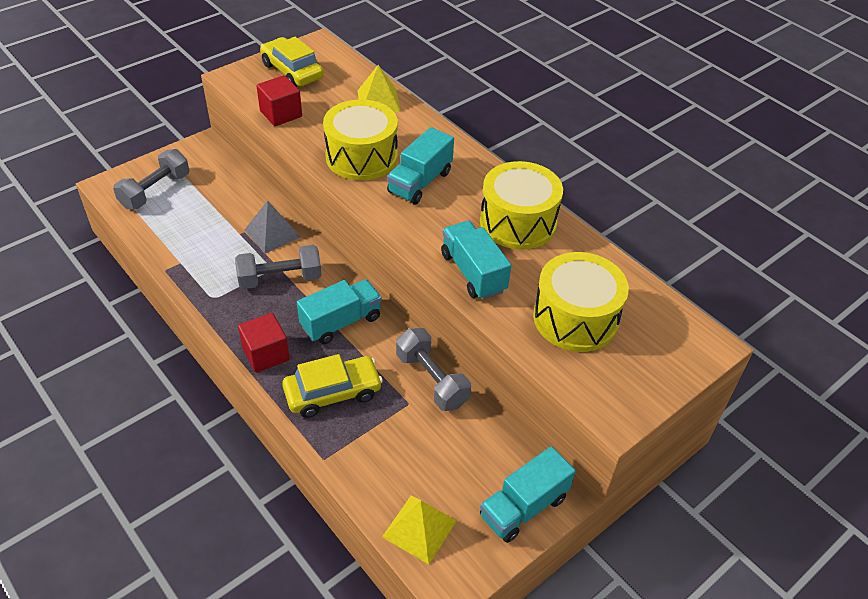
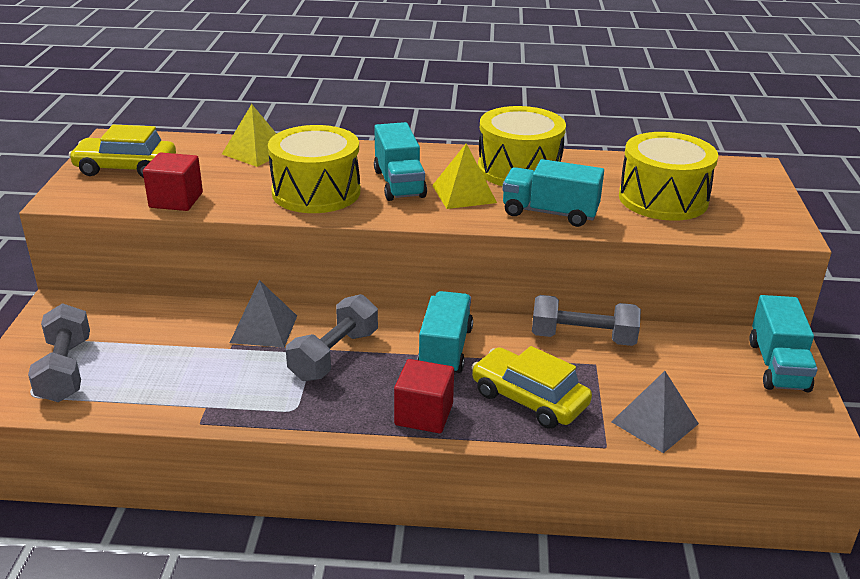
camera: 45 degrees left, 15 degrees down
yellow car [282,354,383,418] -> yellow car turned 75 degrees counterclockwise [472,346,592,429]
yellow pyramid [382,496,456,564] -> yellow pyramid moved to [432,143,497,209]
none -> grey pyramid [611,371,699,453]

